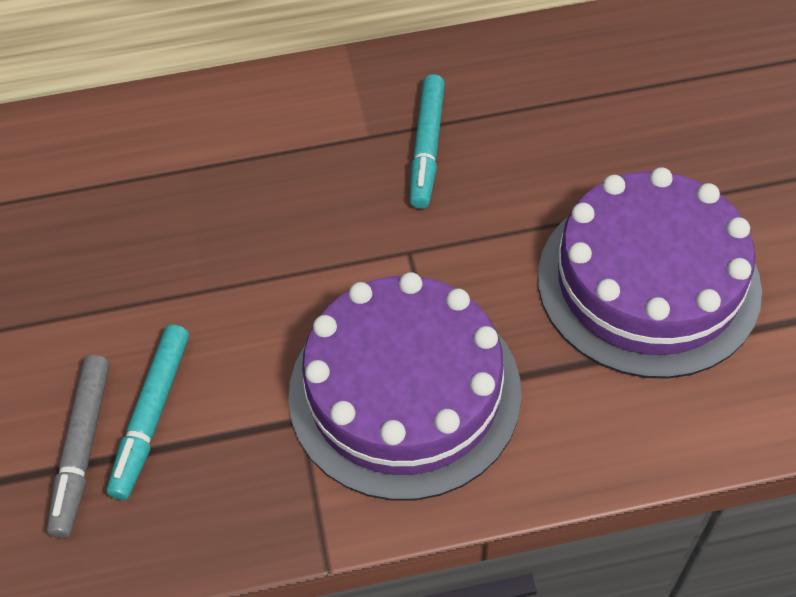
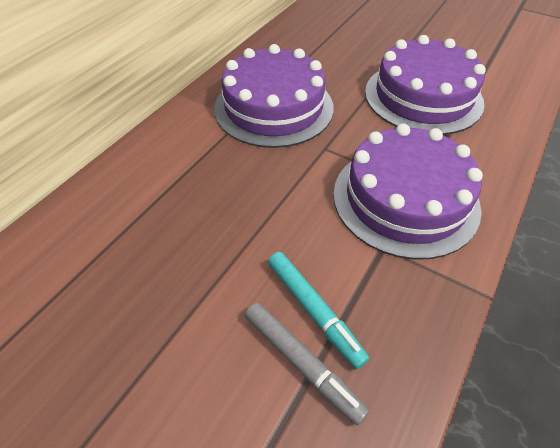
camera: 50 degrees left, 5 degrees down
turquoise marker [410,74,445,209] -> purple cake [214,44,334,148]

